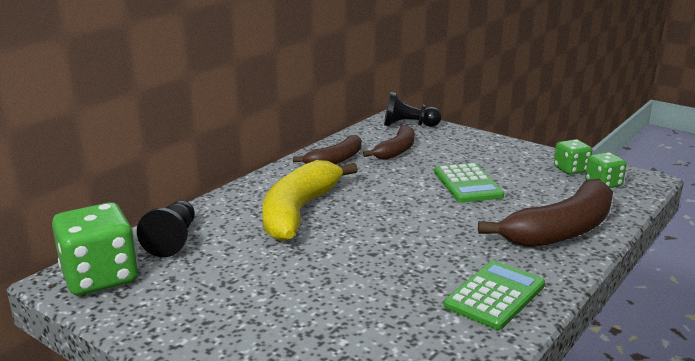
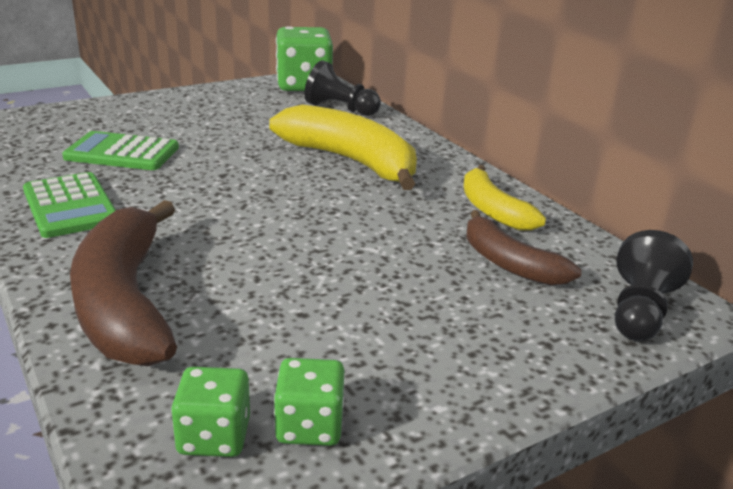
camera: 110 degrees right, 5 degrees up
brown banana [293,135,362,164] -> yellow banana [463,165,546,231]
green calculator [434,163,504,203] -> green calculator moved to [62,131,179,170]

